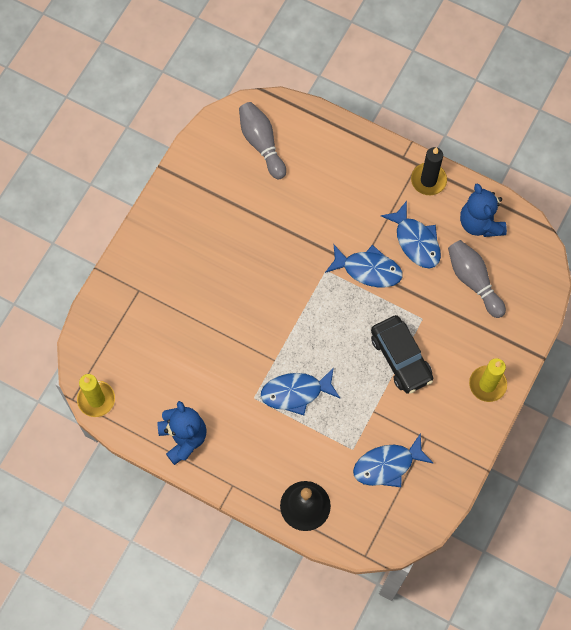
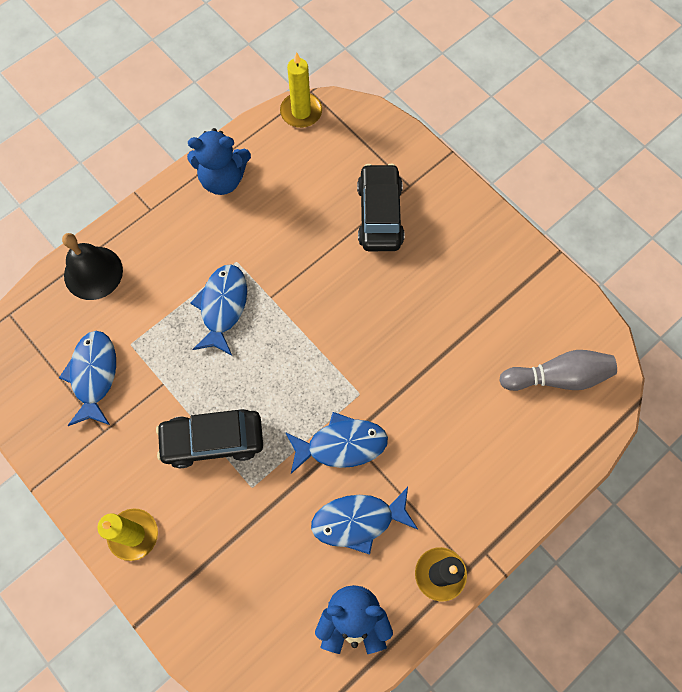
camera: 110 degrees right, 0 degrees up
blue fish [325,245,402,287] -> blue fish turned 135 degrees counterclockwise [285,412,388,474]
grey bowling pin [448,240,506,318] -> none
none -> black car [357,164,404,251]

